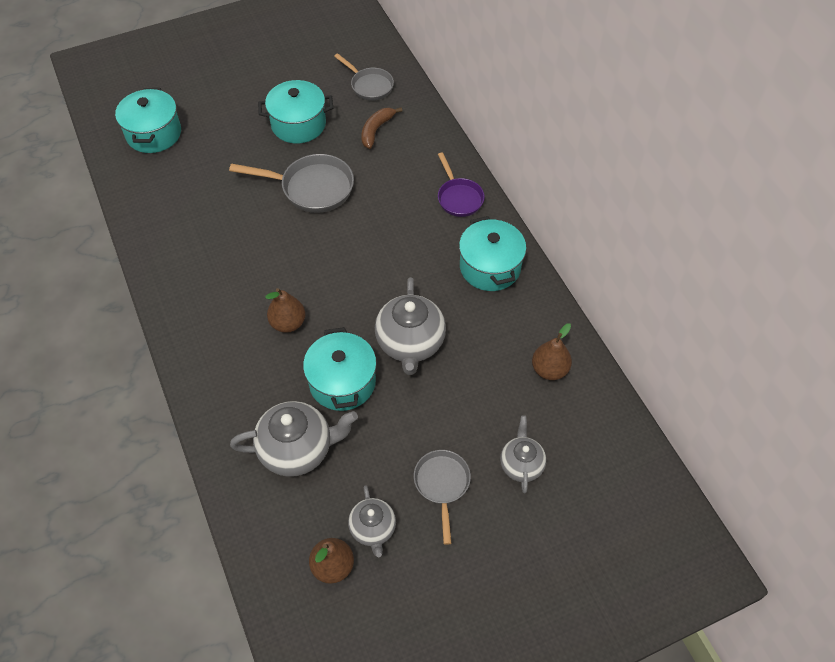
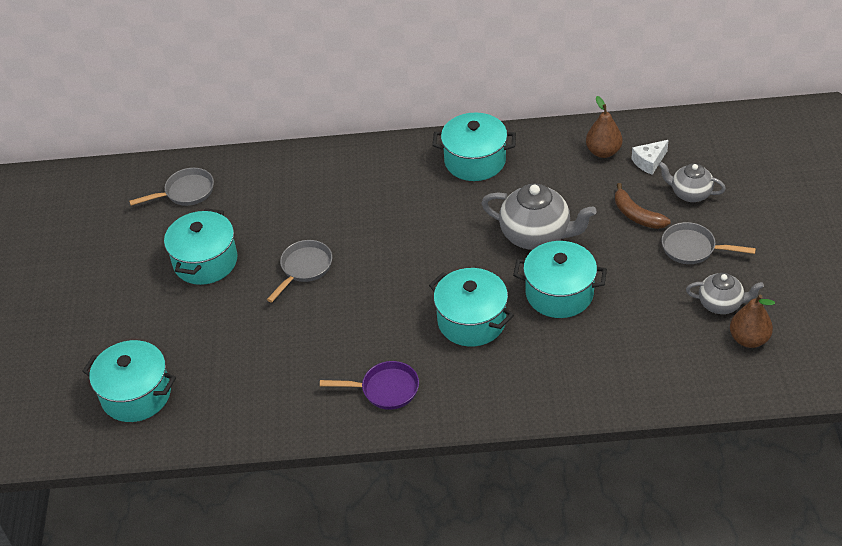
camera: 65 degrees left, 10 degrees down
grey pan [229,154,354,213] -> grey pan [267,240,332,303], size x0.65
grey teapot [230,401,358,477] -> none
brown pear [265,288,305,333] -> turquoise pot [429,268,514,347]
brown banana [361,107,402,149] -> brown banana moved to [615,183,671,229]
purple pan [438,152,485,217] -> purple pan moved to [320,361,419,410]
none -> white cheese [631,140,669,175]

